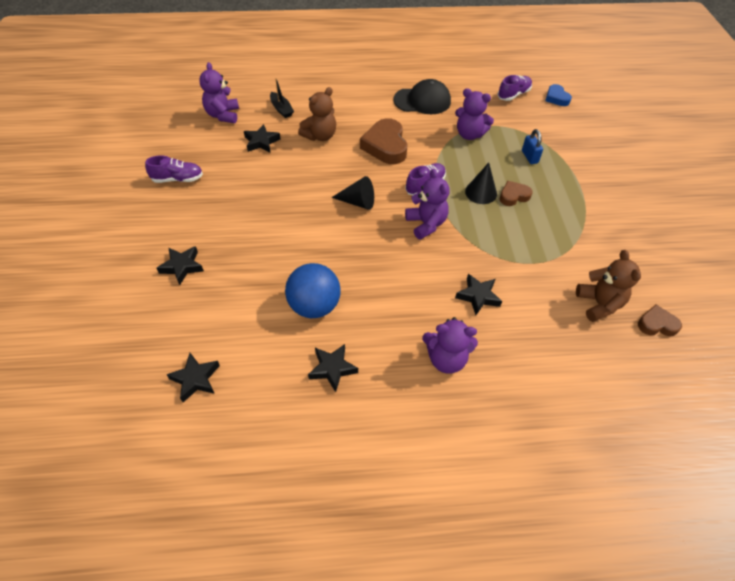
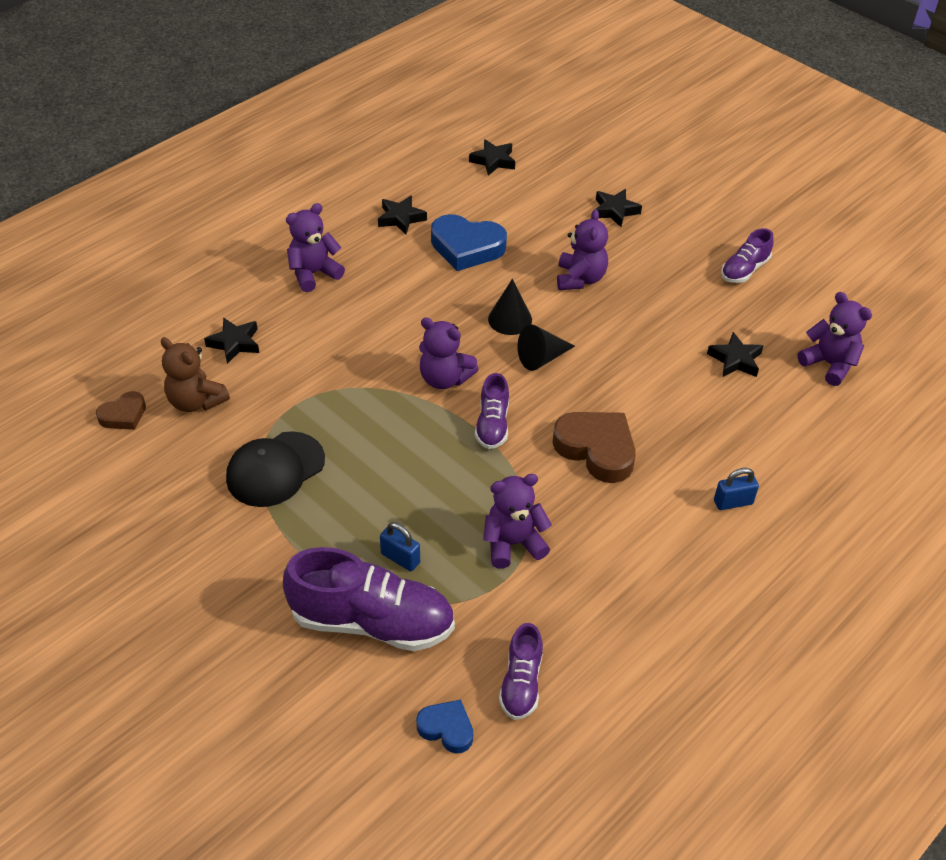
camera: 140 degrees right, 5 degrees down
black boat [270,78,294,118] -> none
blue ball [285,263,341,318] -> blue heart [431,214,507,271]
brown teddy bear [298,87,336,141] -> none
black cap [393,79,451,114] -> black cap moved to [226,431,325,507]
black star [455,274,502,315] -> black star moved to [204,317,259,364]
black cone [465,163,497,204] -> black cone moved to [488,279,532,335]
brown heart [500,181,532,206] -> none
none -> purple shoe [283,547,455,651]
none -> purple teddy bear [557,209,608,290]
none -> blue padlock [714,468,759,510]

